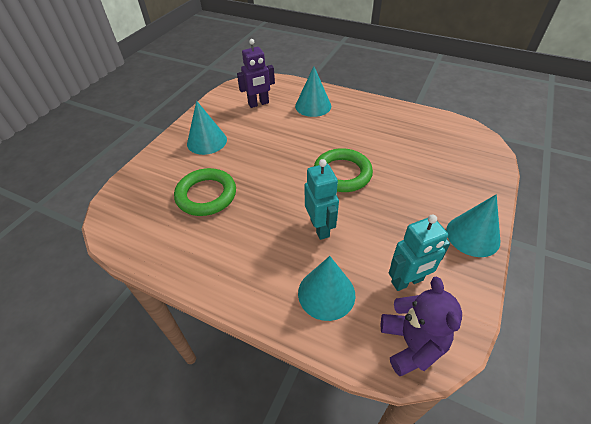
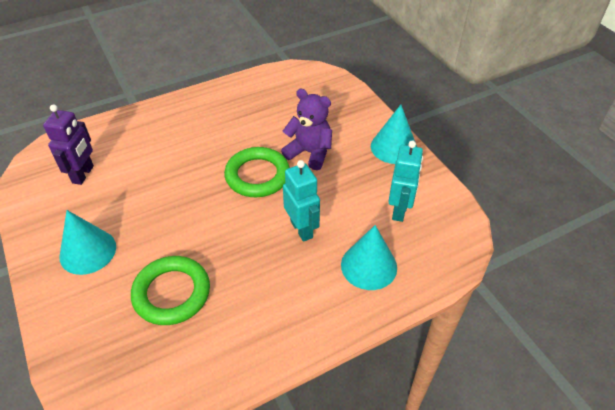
camera: 55 degrees left, 0 degrees up
turquoise cone [295,66,331,117] -> none
turquoise robot [305,159,339,240] -> turquoise robot turned 45 degrees clockwise [283,160,320,242]
purple teddy bear [381,277,462,376] -> purple teddy bear moved to [281,89,332,170]

